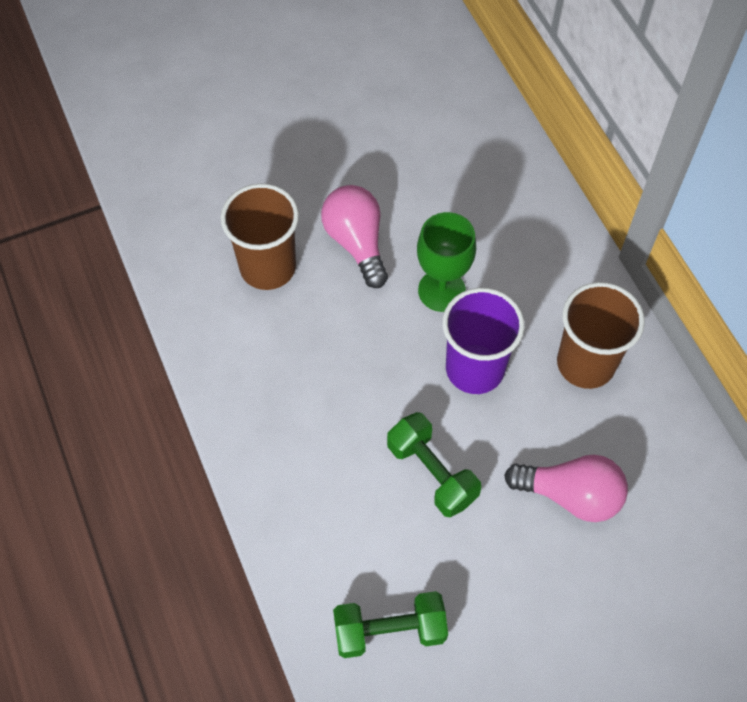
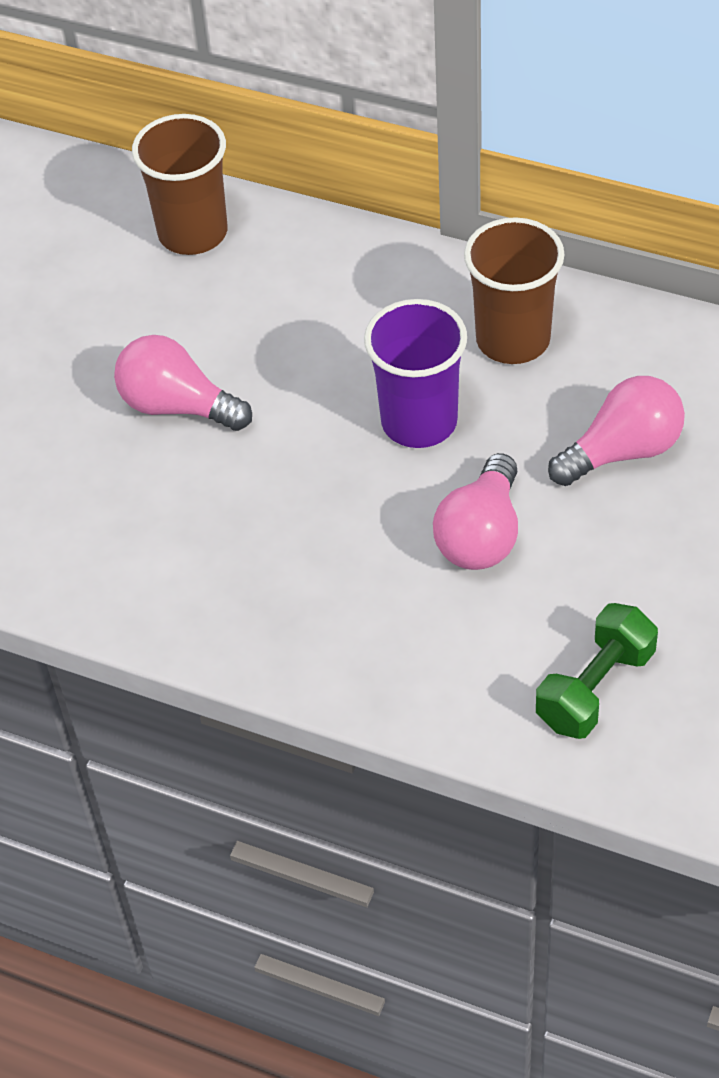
camera: 40 degrees left, 10 degrees down
brown cup [221,183,299,290] -> brown cup moved to [132,114,227,255]
green dumbbell [387,412,481,517] -> pink light bulb [433,453,518,570]
green goblet [417,212,476,312] -> none

